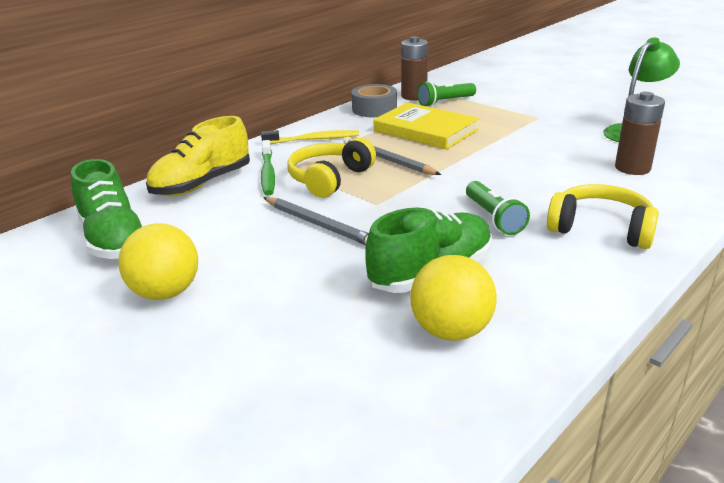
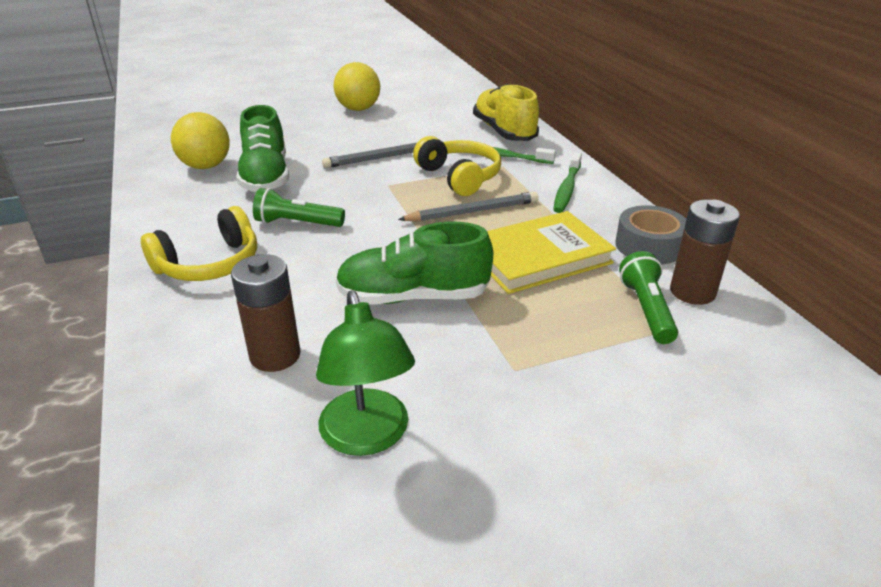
camera: 115 degrees right, 5 degrees up
green shoe [71,159,145,259] -> green shoe moved to [336,221,493,305]
yellow toothbrush [261,130,359,144] -> green toothbrush [553,152,582,213]

